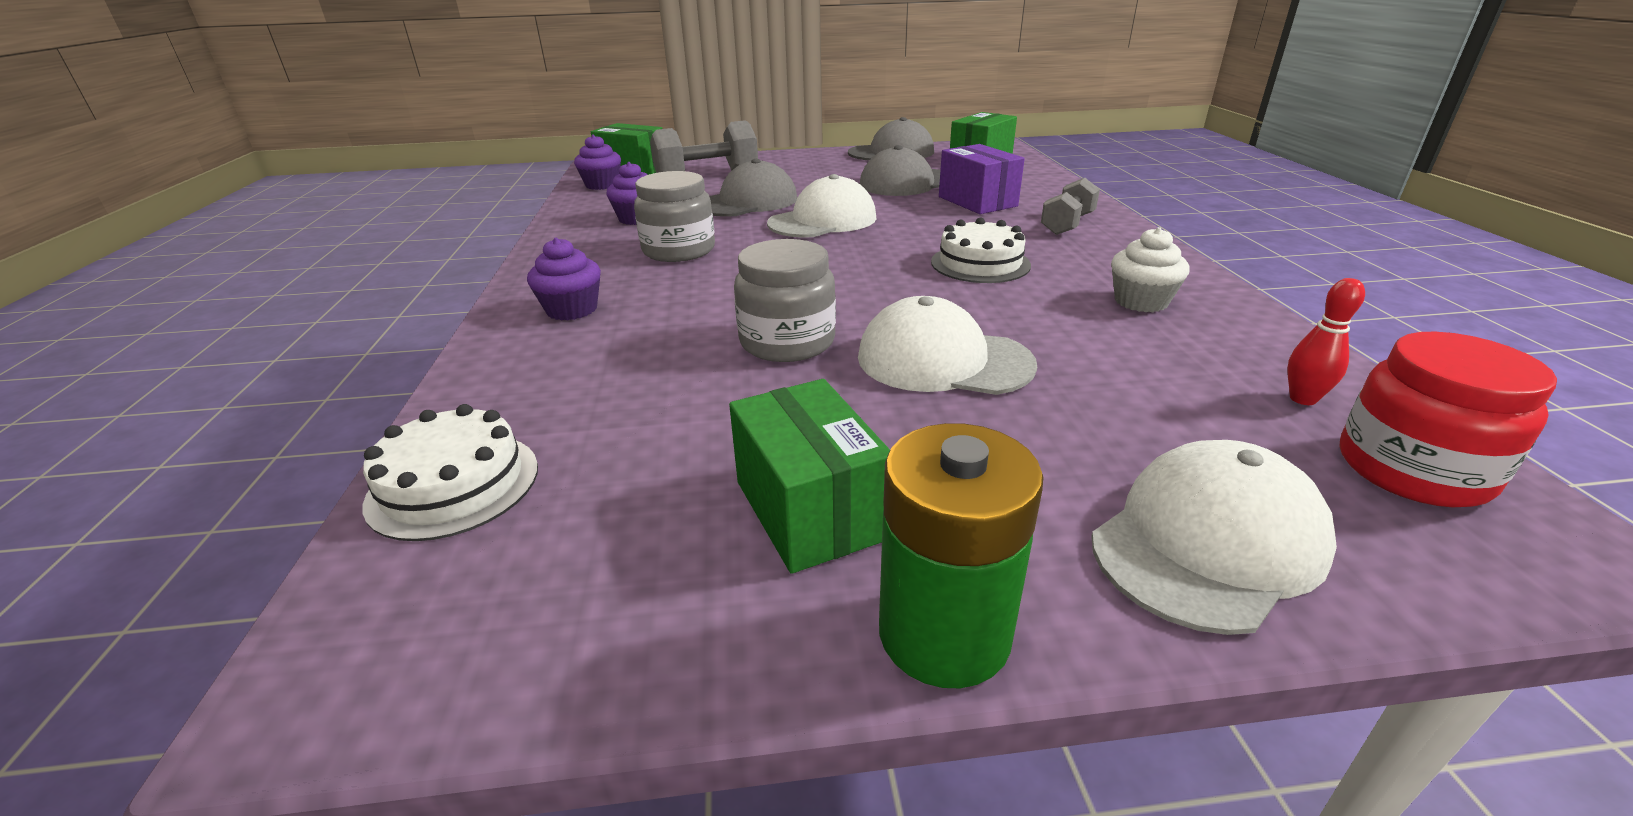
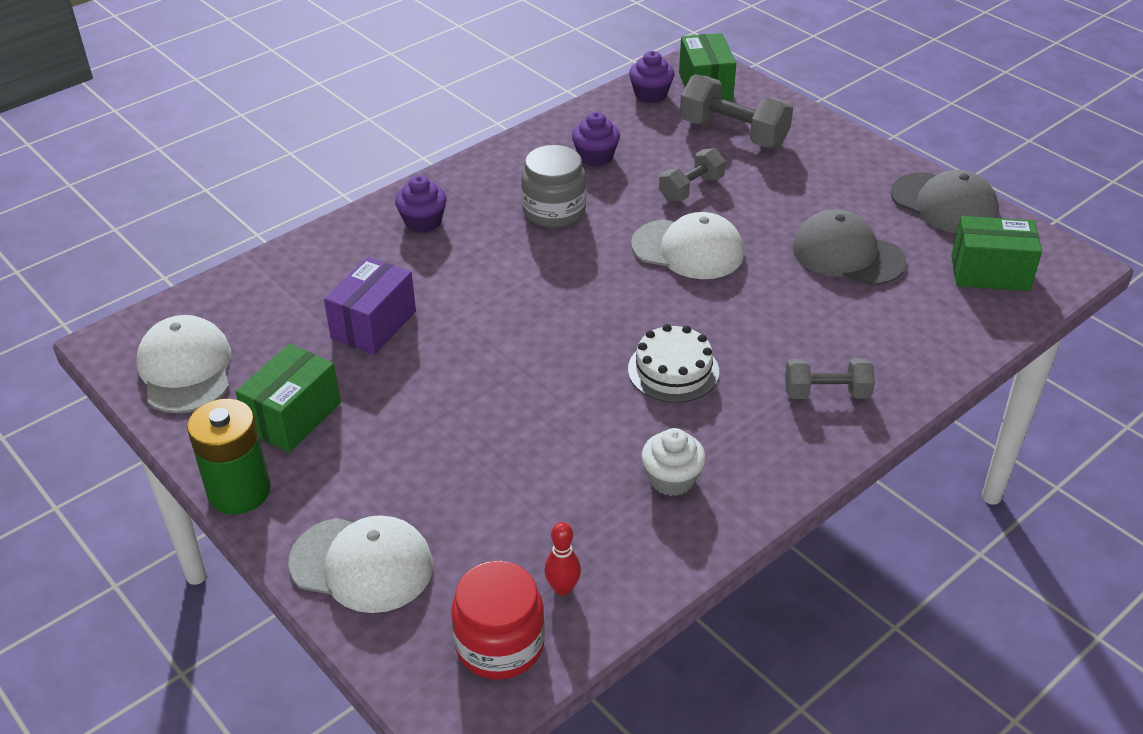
camera: 55 degrees right, 10 degrees up
white cake [363,404,538,541] -> none
grey cap [709,159,797,217] -> grey dumbbell [659,148,726,202]
grey jar [734,239,836,362] -> none
white cap [858,296,1037,395] -> white cap moved to [136,315,231,413]
purple box [939,144,1025,214] -> purple box moved to [324,257,416,355]

